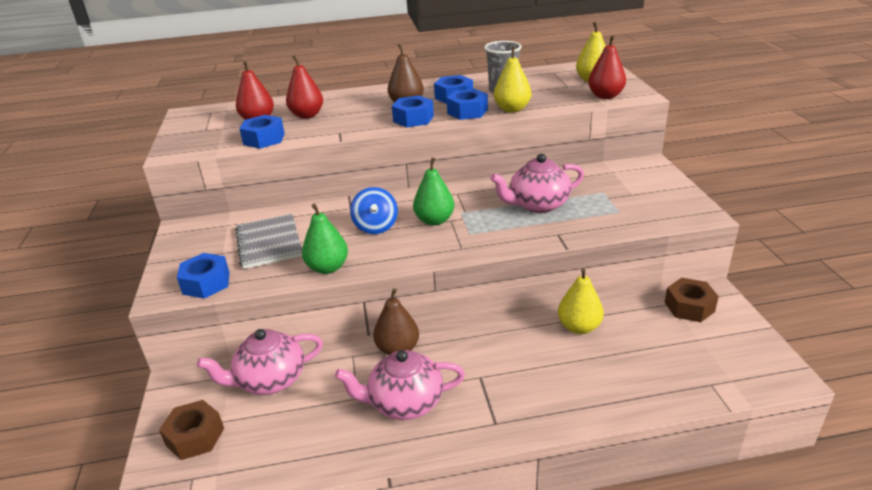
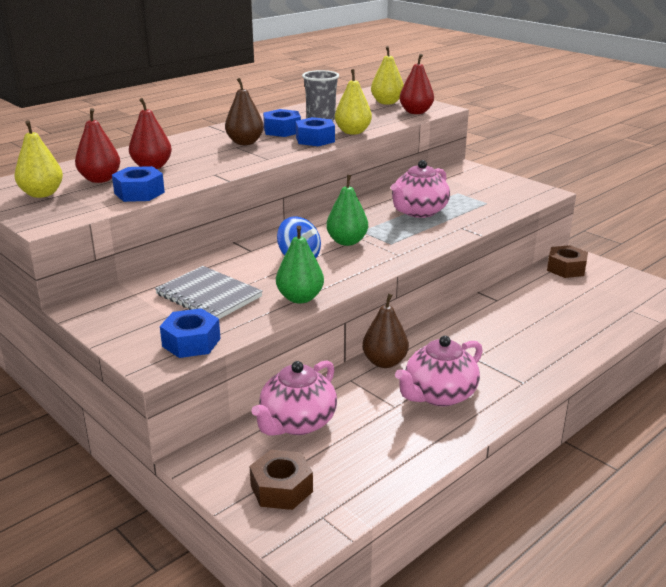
camera: 35 degrees left, 5 degrees down
blue nut [392,95,434,127] -> none
yellow pear [558,268,604,334] -> yellow pear moved to [14,120,63,198]

